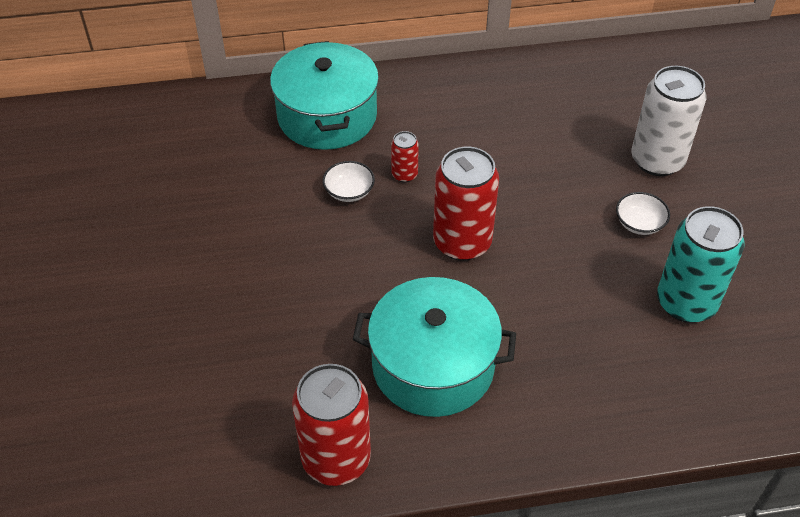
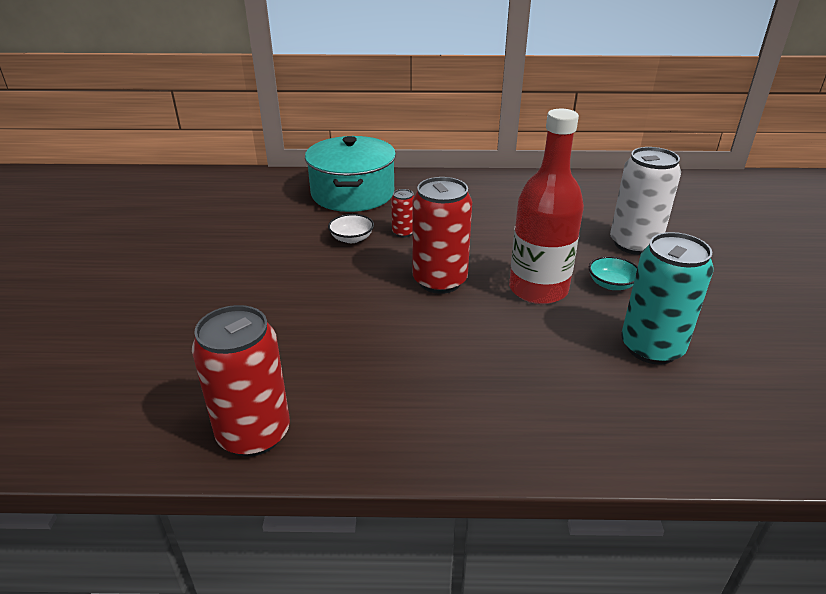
camera: 10 degrees right, 15 degrees down
turquoise pot [353,277,516,417] -> none
white bowl [616,192,670,235] -> turquoise bowl [589,256,638,290]
none -> red bottle [509,109,584,304]

